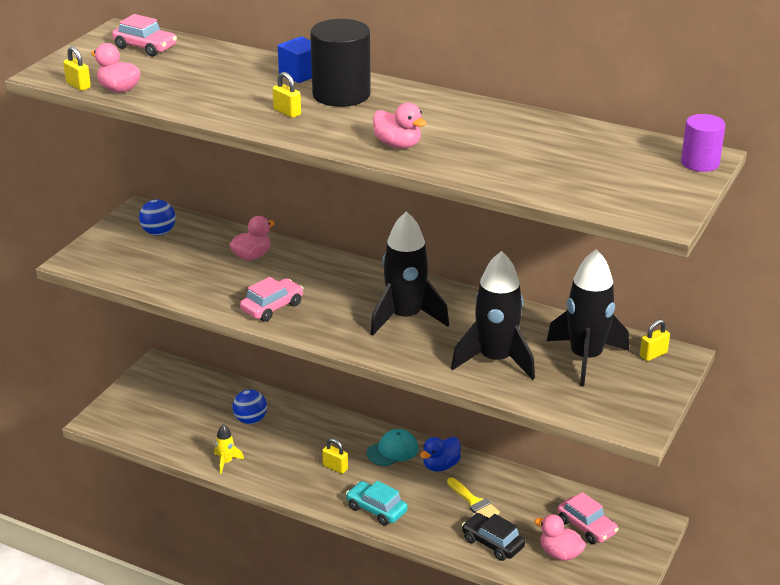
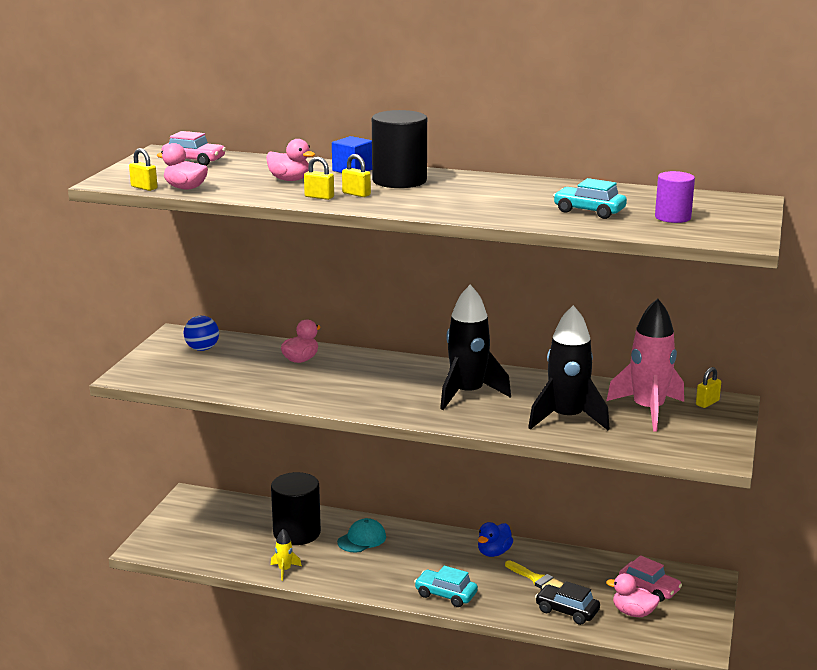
camera: 10 degrees left, 10 degrees down
blue ball [232,390,267,424] -> black cylinder [271,472,321,545]
pink car [240,277,303,322] -> none
yellow padlock [322,438,348,474] -> yellow padlock moved to [304,157,334,200]
turquoise cap [367,429,418,466] -> turquoise cap moved to [337,518,386,553]
pink duck [373,103,427,149] -> pink duck moved to [266,139,315,181]
black rocket [547,249,629,386] -> pink rocket [606,298,684,431]
purple cylinder [681,114,725,172] -> purple cylinder moved to [655,171,695,223]
none -> turquoise car [553,178,627,219]

